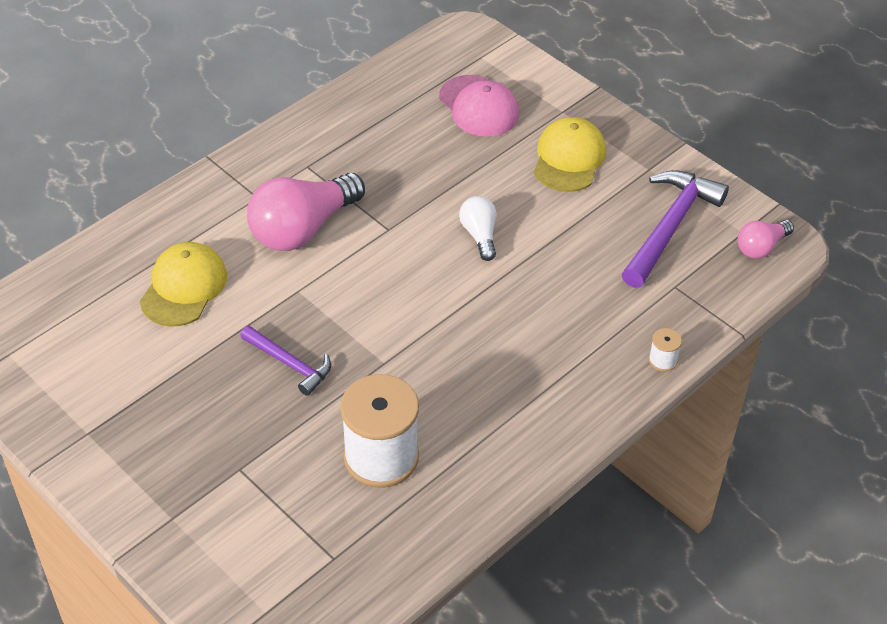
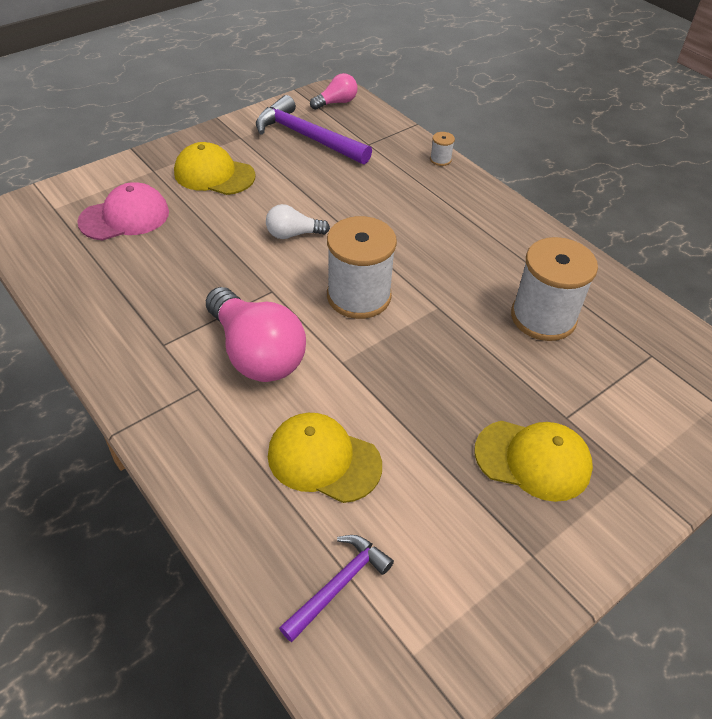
camera: 85 degrees left, 0 degrees up
purple hammer [240,326,331,396] -> purple hammer moved to [279,535,394,642]
pink light bulb [738,220,794,259] -> pink light bulb turned 90 degrees counterclockwise [310,73,358,110]
none -> white spool [327,216,397,319]
none -> yellow cap [474,421,593,502]

